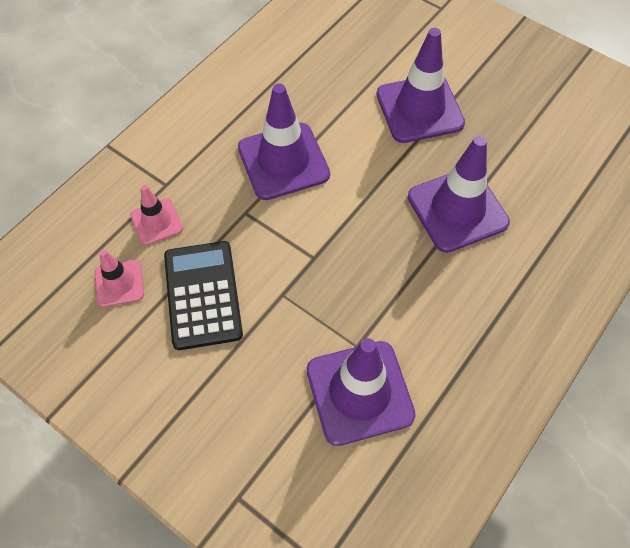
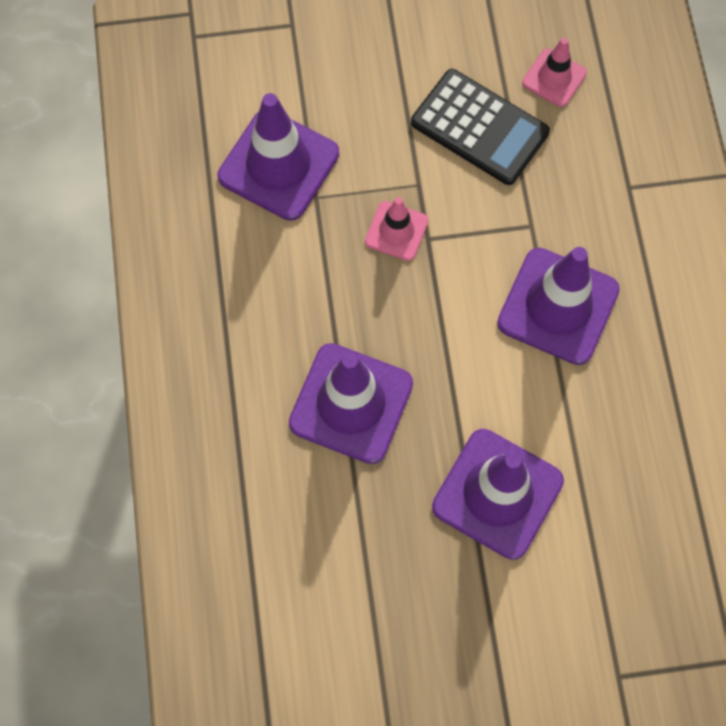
camera: 135 degrees right, 10 degrees up
pink traffic cone [130,185,183,245] -> pink traffic cone moved to [365,197,429,261]

